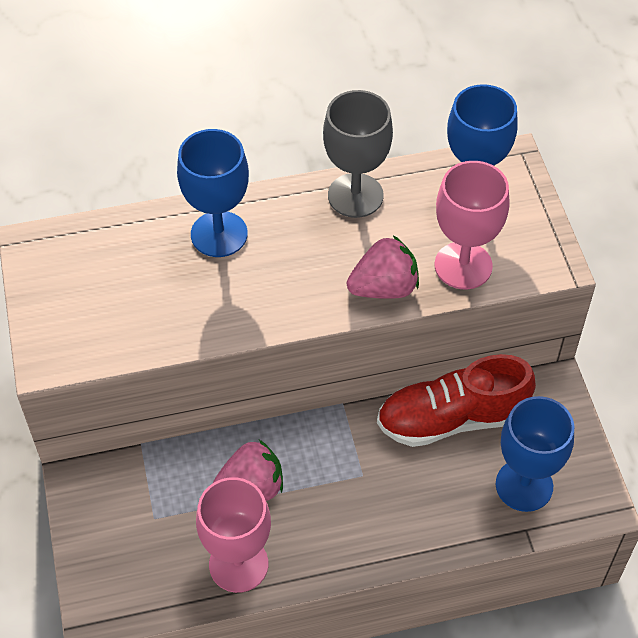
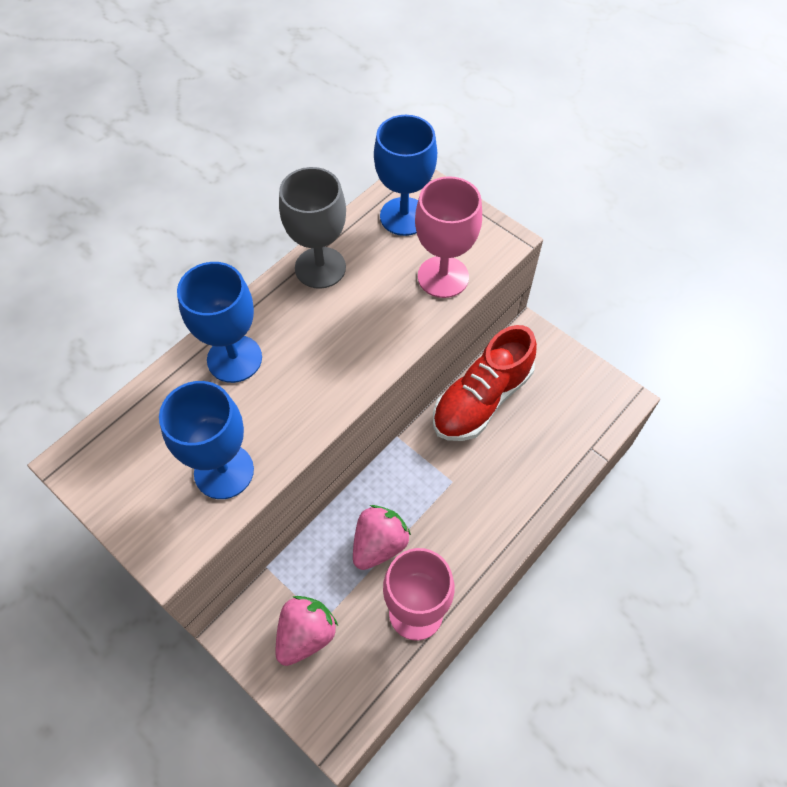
camera: 35 degrees left, 5 degrees up
pink strawberry [347,236,419,299] -> pink strawberry moved to [276,596,338,666]
blue goblet [496,396,574,512] -> blue goblet moved to [159,381,254,499]

